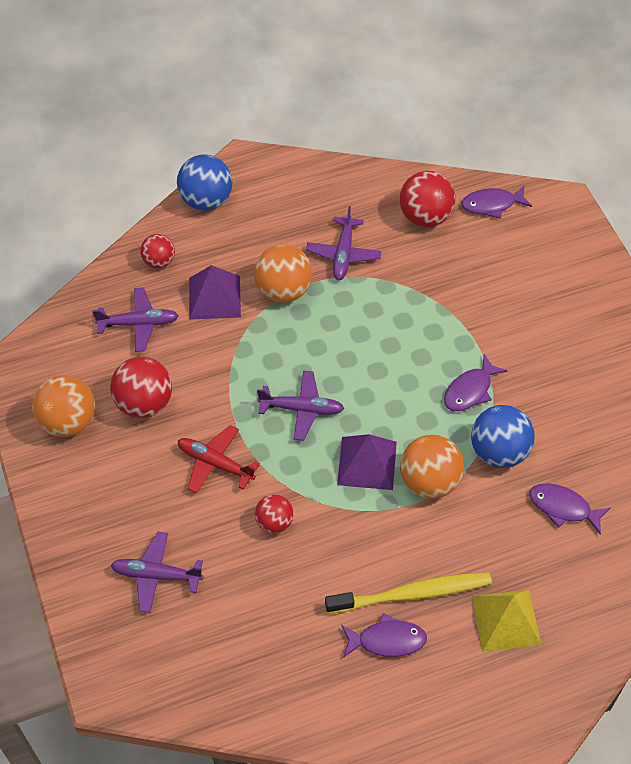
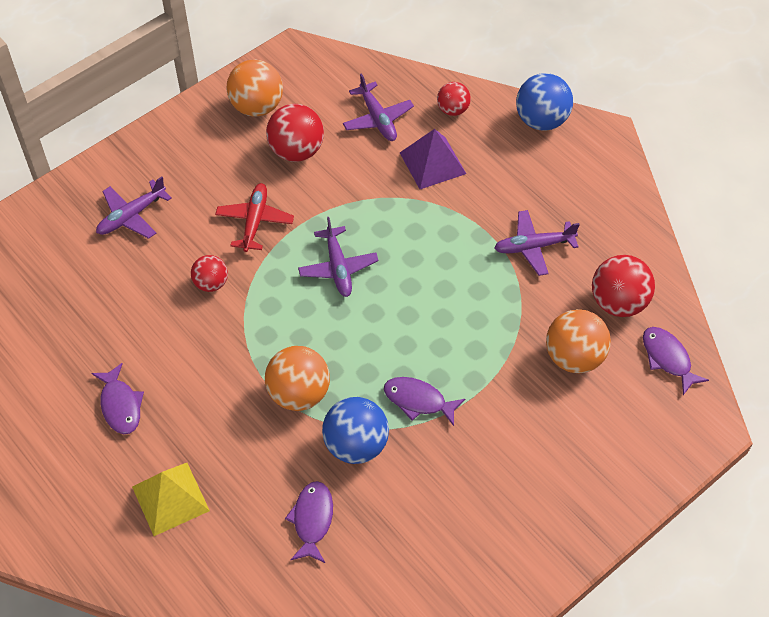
camera: 70 degrees right, 0 degrees up
purple plane [111,532,203,613] -> purple plane turned 120 degrees counterclockwise [96,176,172,239]
orange ball [254,244,312,303] -> orange ball moved to [546,309,611,373]
yellow toothbrush [325,572,492,614] -> none
purple pyramid [337,434,397,490] -> none

